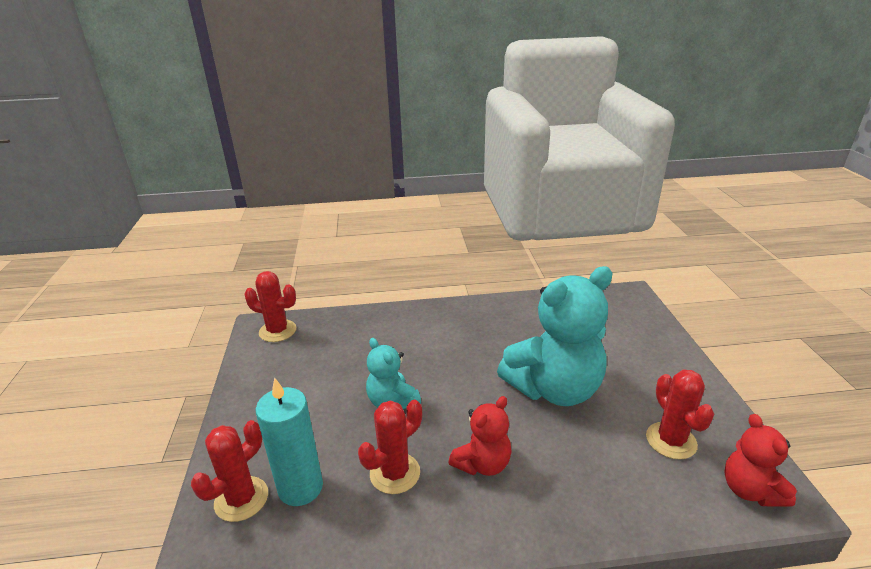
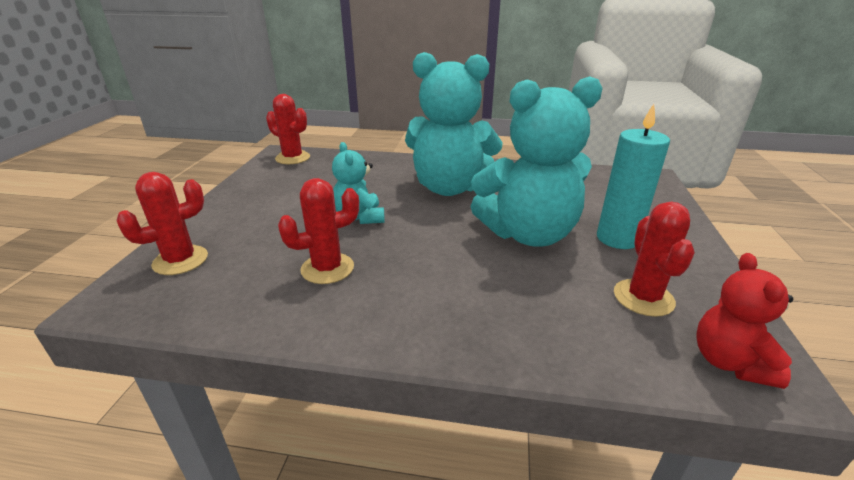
camera: 15 degrees right, 0 degrees up
turquoise candle [256,378,323,506] -> turquoise candle moved to [597,104,670,249]
red teddy bear [448,396,512,476] -> none
none -> turquoise teddy bear [405,52,503,196]

